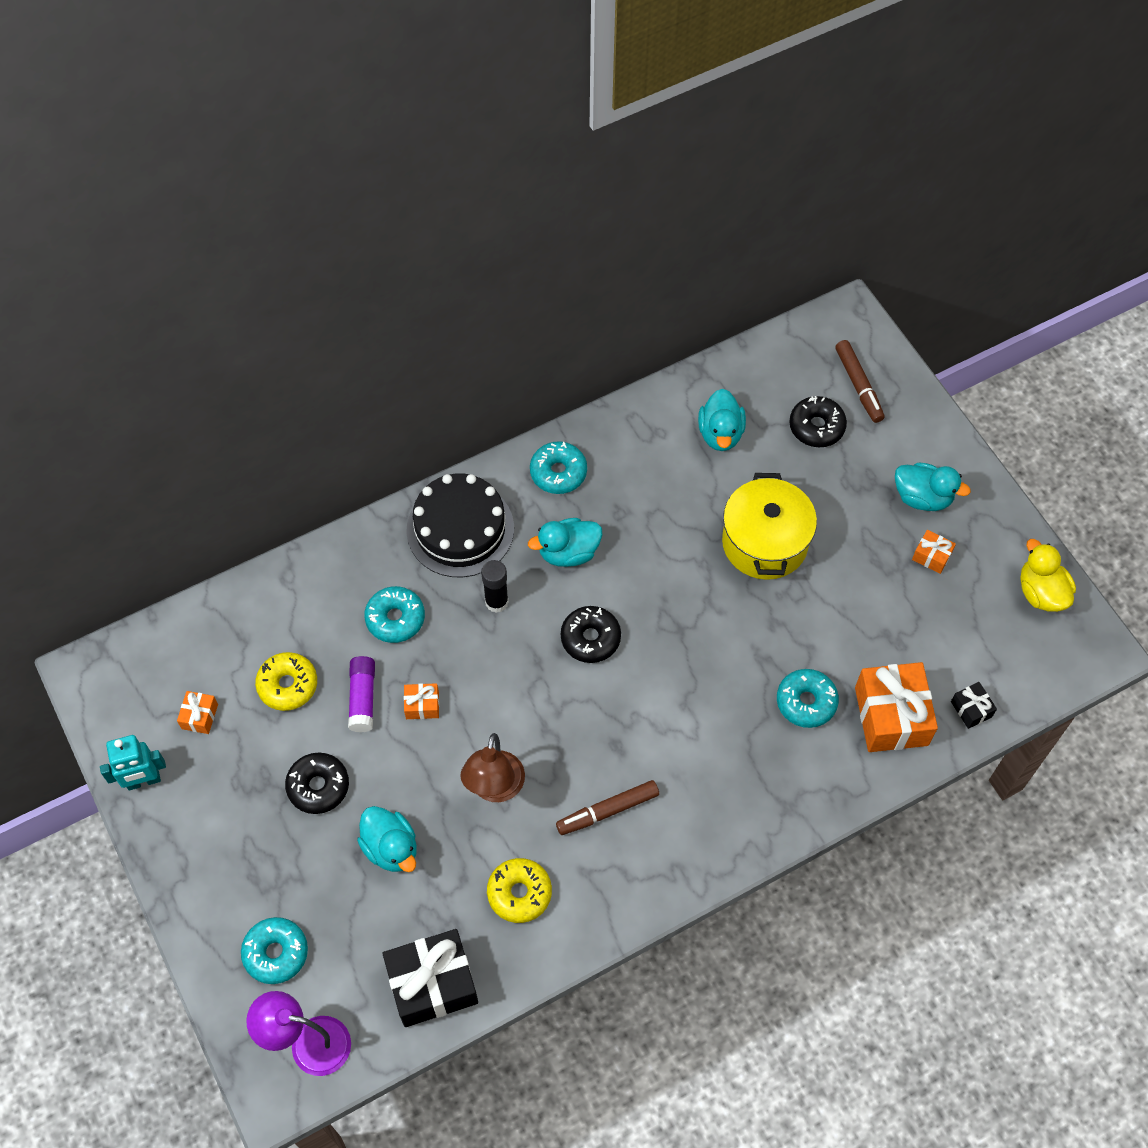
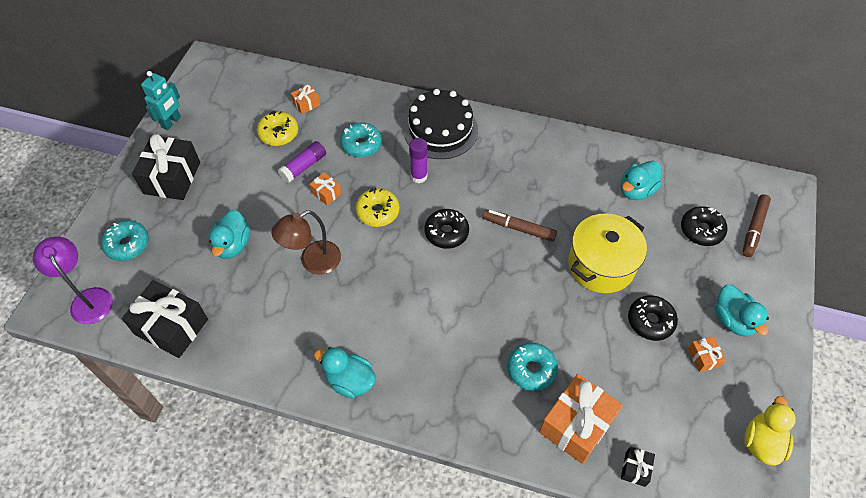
camera: 45 degrees right, 5 degrees down
turquoise robot [100,735,166,790] -> turquoise robot turned 90 degrees counterclockwise [141,71,181,130]
orange gift [177,691,218,734] -> orange gift moved to [291,85,320,114]
black donut [285,753,349,814] -> black donut moved to [628,295,678,341]
black glue stick [481,560,509,613] -> purple glue stick [409,138,428,183]
yellow donut [487,858,552,923] -> yellow donut moved to [355,188,399,227]
turquoise duck [528,518,602,567] -> turquoise duck moved to [314,347,376,398]
turquoise donut [530,441,587,494] -> none
brown marker [556,780,659,835] -> brown marker moved to [482,209,557,242]
none -> black gift [132,134,200,200]

